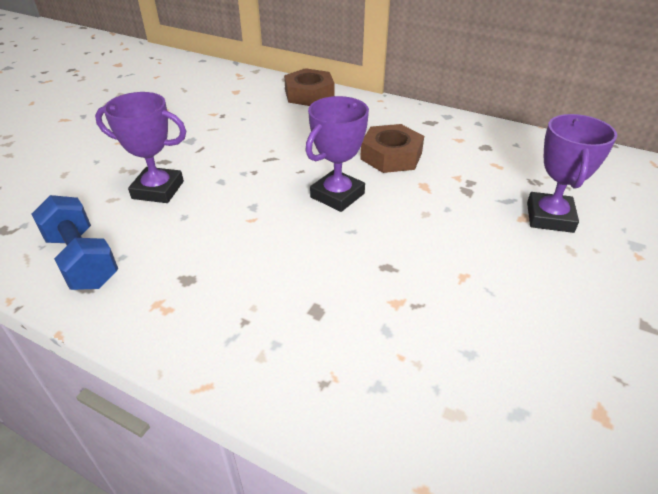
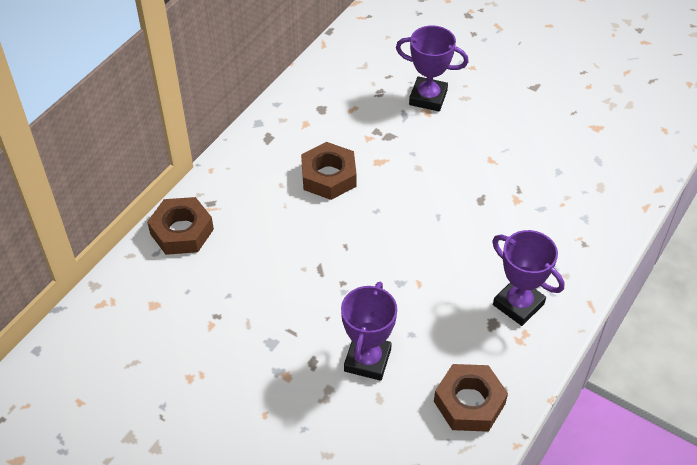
camera: 85 degrees left, 10 degrees up
blue dumbbell [32,195,118,290] -> brown nut [434,364,508,432]
purple trophy [305,96,369,212] -> purple trophy moved to [492,230,564,326]

